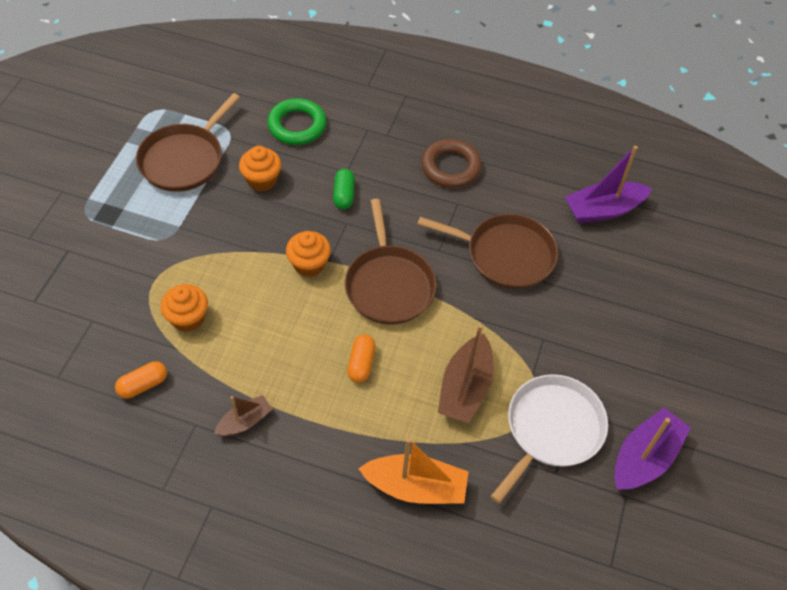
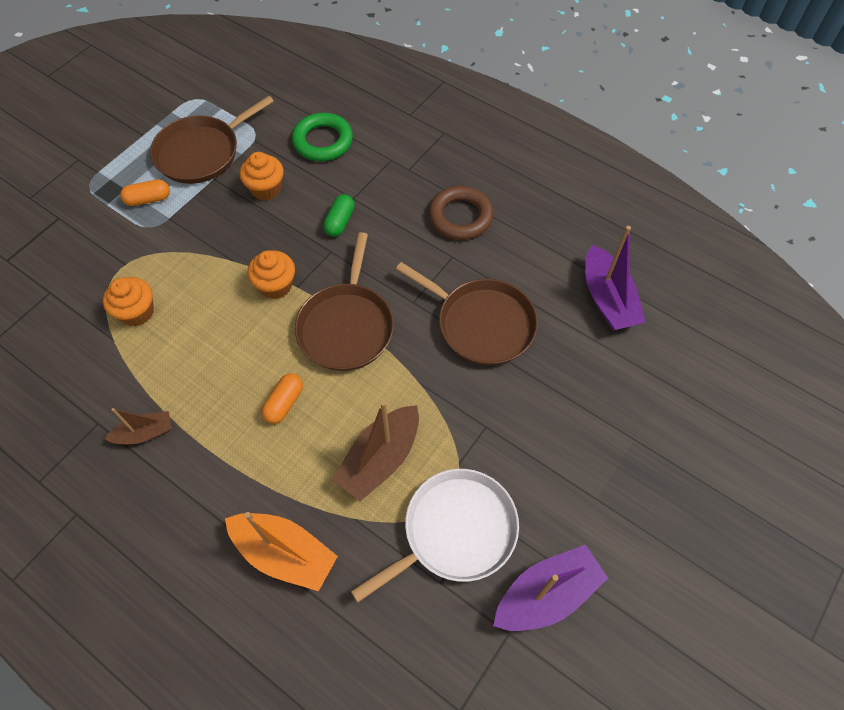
camera: 20 degrees right, 5 degrees up
orange capsule [115,361,167,398] -> orange capsule moved to [120,179,170,206]
purple boat [565,146,652,223] -> purple boat turned 105 degrees counterclockwise [585,226,646,331]

